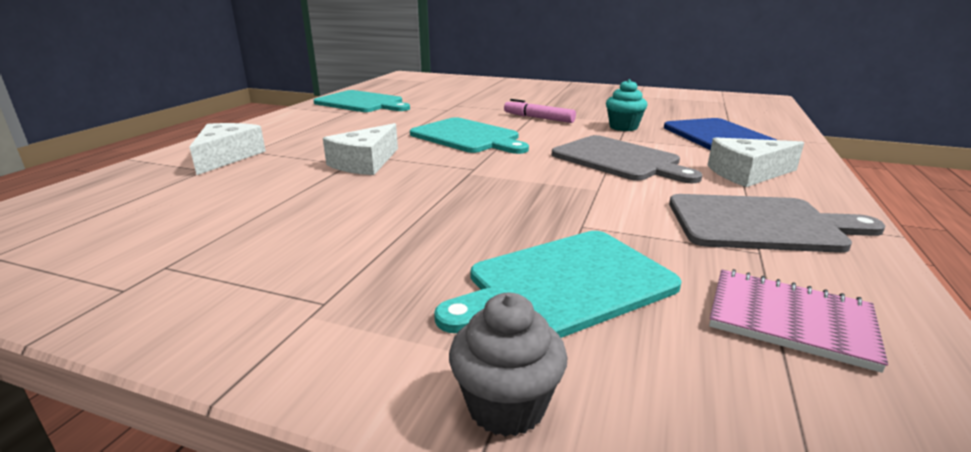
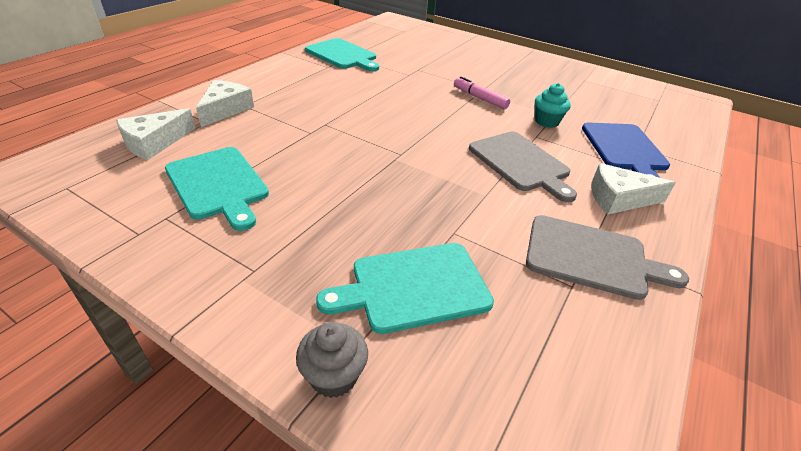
camera: 10 degrees right, 15 degrees up
white cheese [323,123,398,175] -> white cheese moved to [116,108,196,160]
turquoise cutting board [410,117,529,154] -> turquoise cutting board moved to [165,147,269,231]
pink notebook [709,269,888,373] -> none

